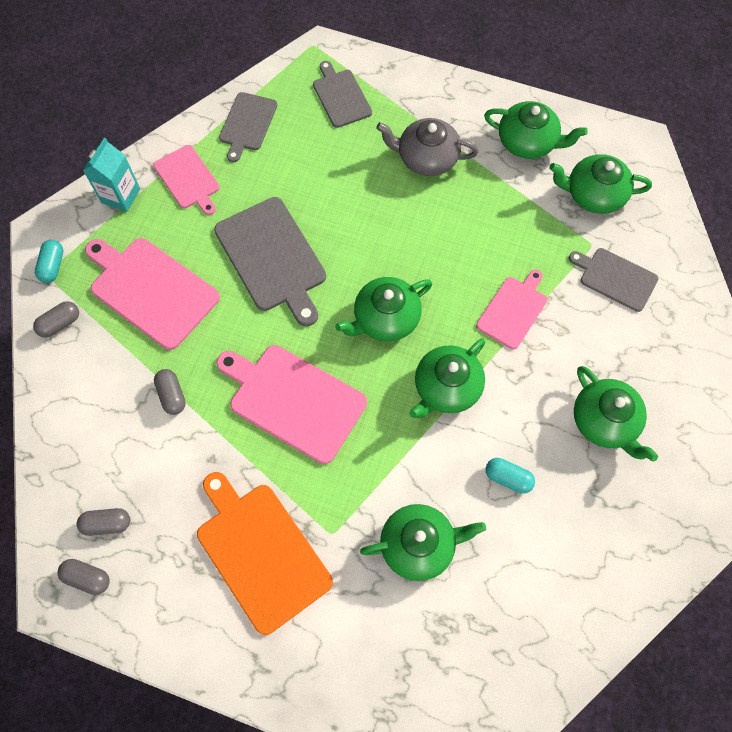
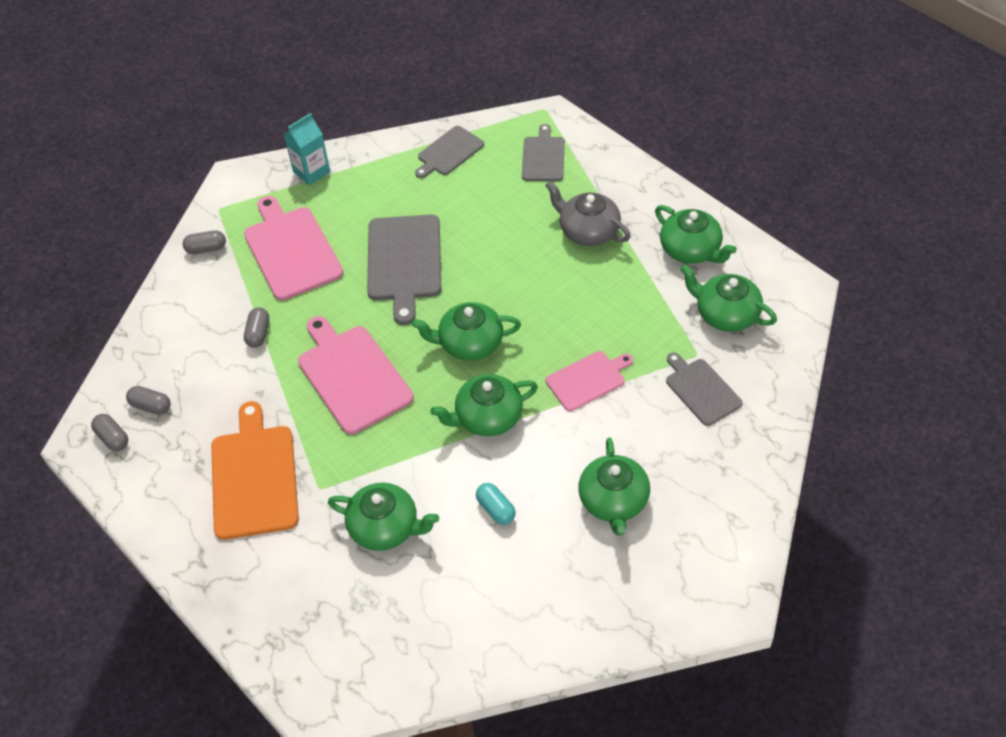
camera: 30 degrees right, 15 degrees down
turquoise capsule [35,240,63,283] -> none
pink cutting board [153,145,220,215] -> none

